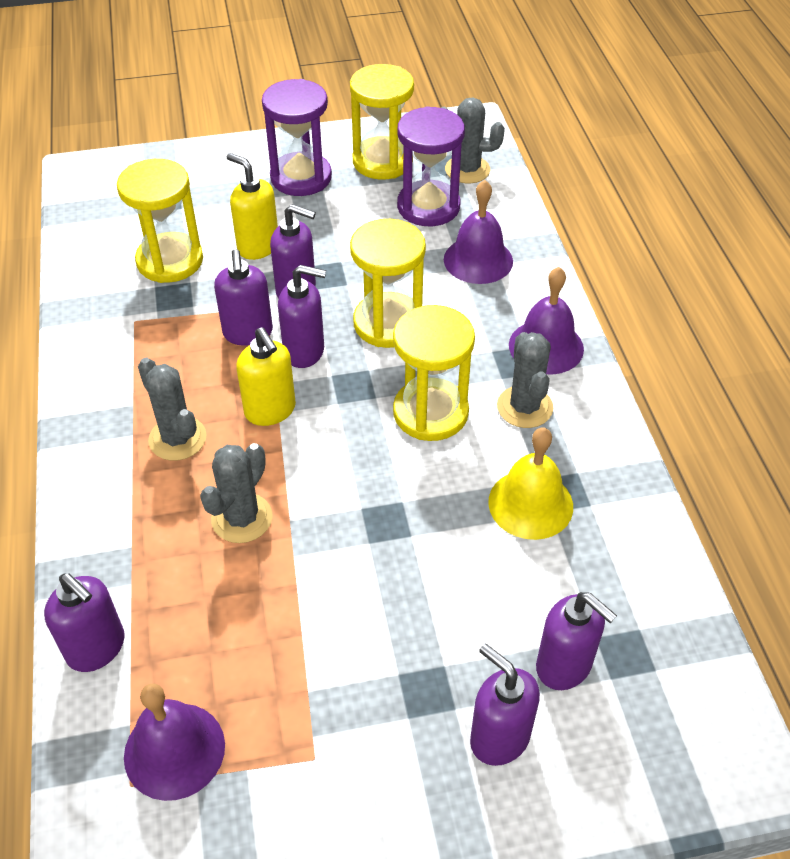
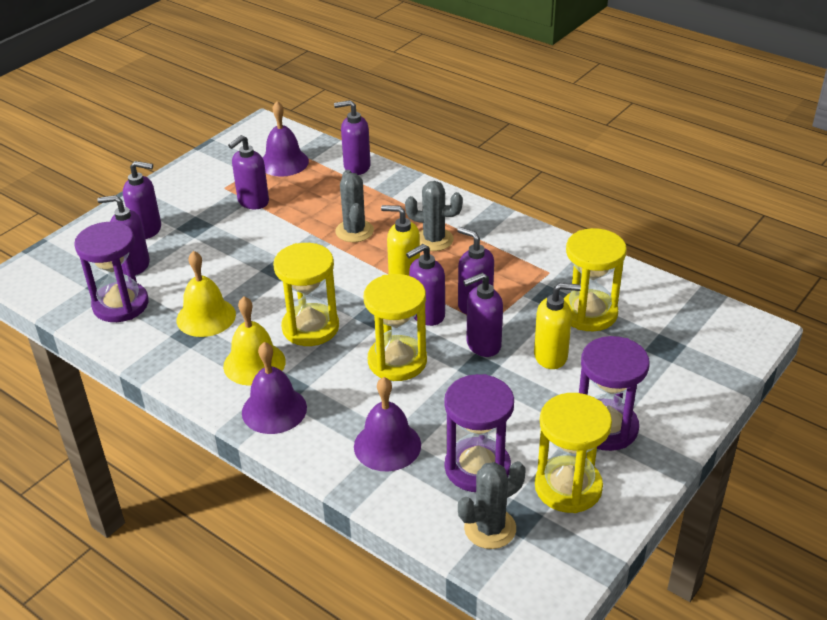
camera: 140 degrees right, 10 degrees down
grey cactus [497,332,553,428] -> yellow bell [223,297,286,386]
none -> purple hourglass [74,222,149,322]
none -> purple soap dispenser [228,135,269,209]

